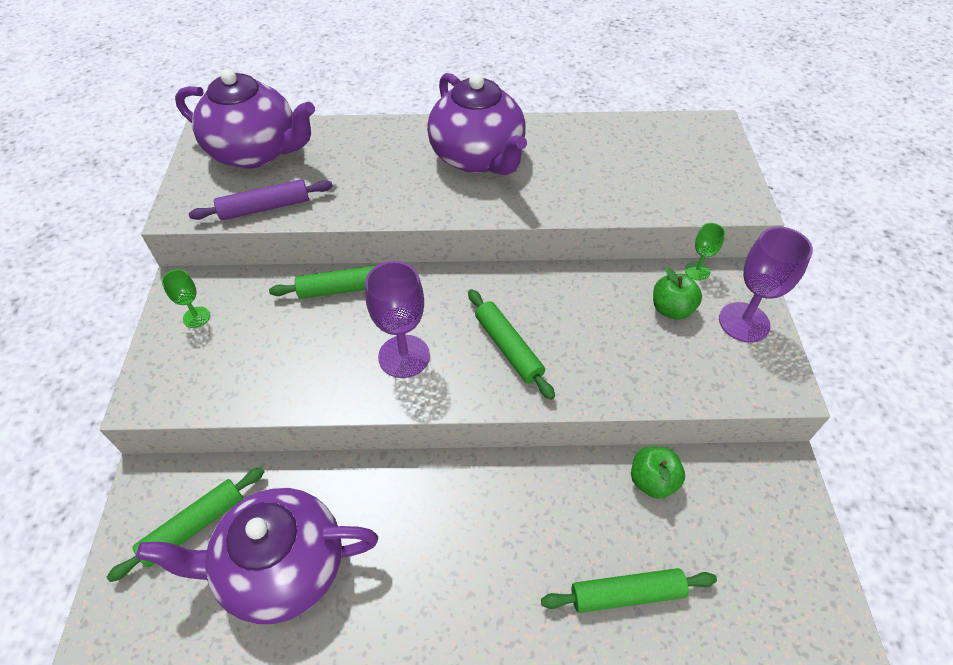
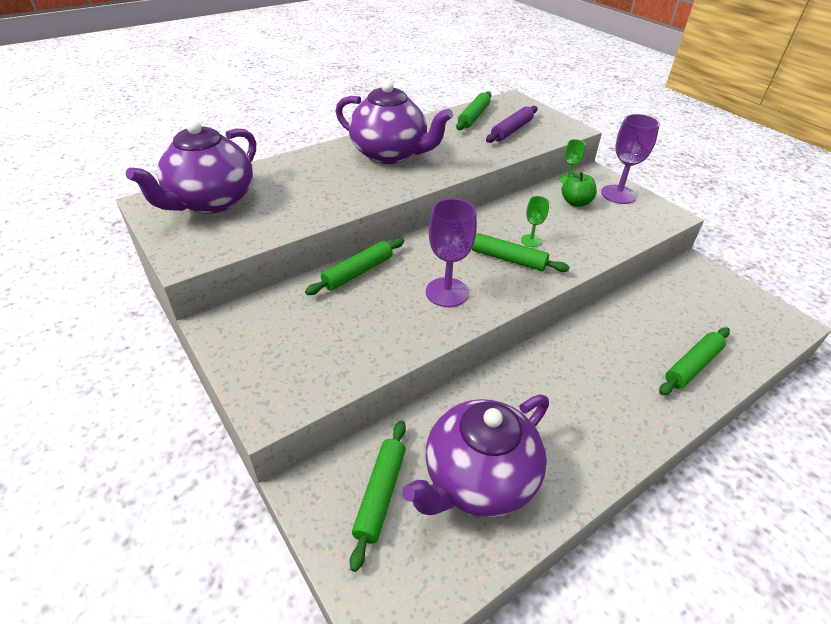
camera: 35 degrees left, 10 degrees down
green goblet [162,269,210,328] -> green goblet moved to [521,196,549,247]
purple teapot [175,69,315,169] -> purple teapot turned 135 degrees clockwise [126,120,256,214]
purple rolling pin [189,179,333,220] -> purple rolling pin moved to [486,106,537,143]
green apple [631,446,685,499] -> none
none -> green rolling pin [456,91,491,130]

